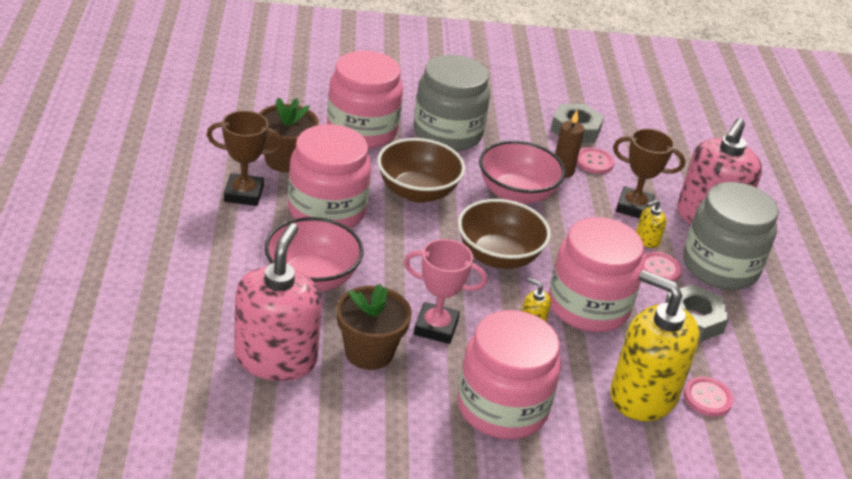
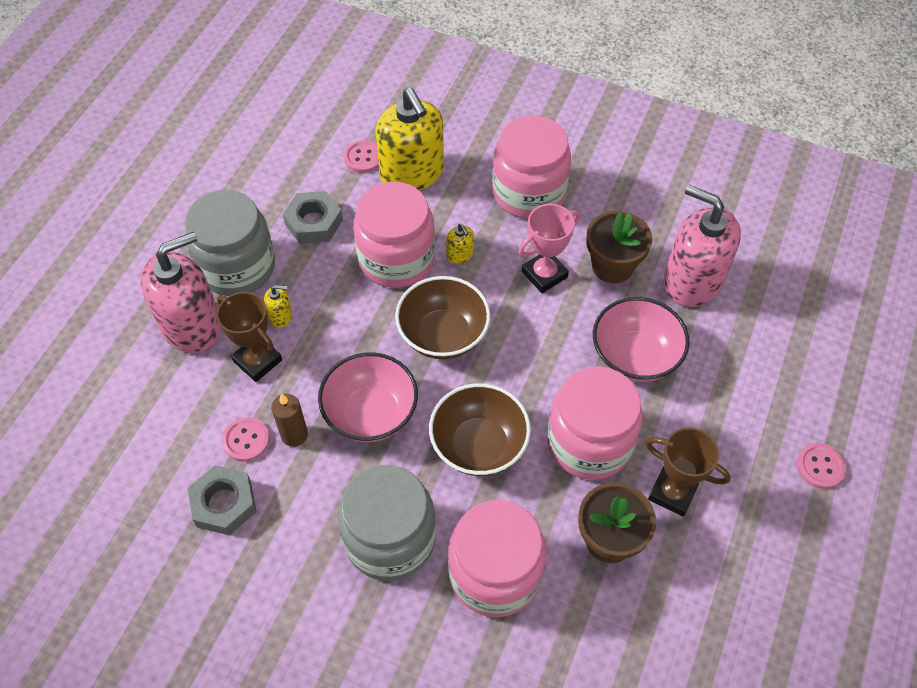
camera: 150 degrees left, 20 degrees up
pink soap dispenser [234,223,322,381] -> pink soap dispenser turned 90 degrees clockwise [664,185,741,307]
pink trophy [404,239,487,344] -> pink trophy turned 75 degrees counterclockwise [518,204,580,293]
pink button [642,252,682,282] -> pink button moved to [797,443,846,489]

